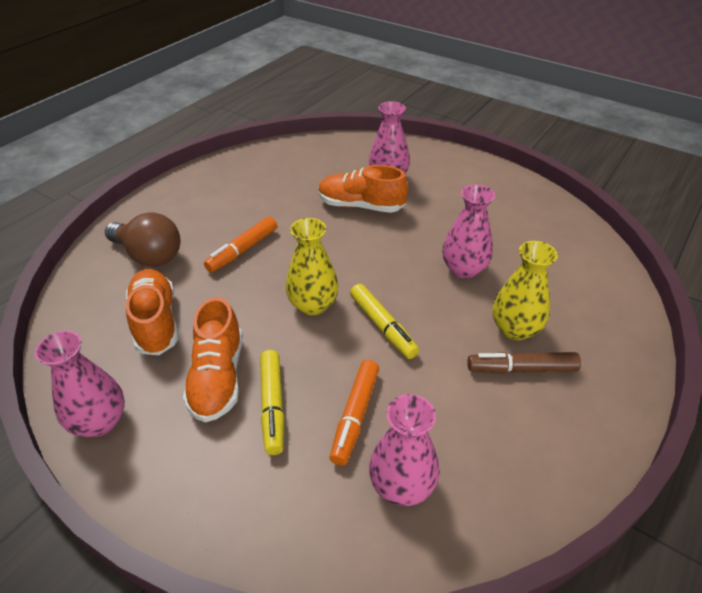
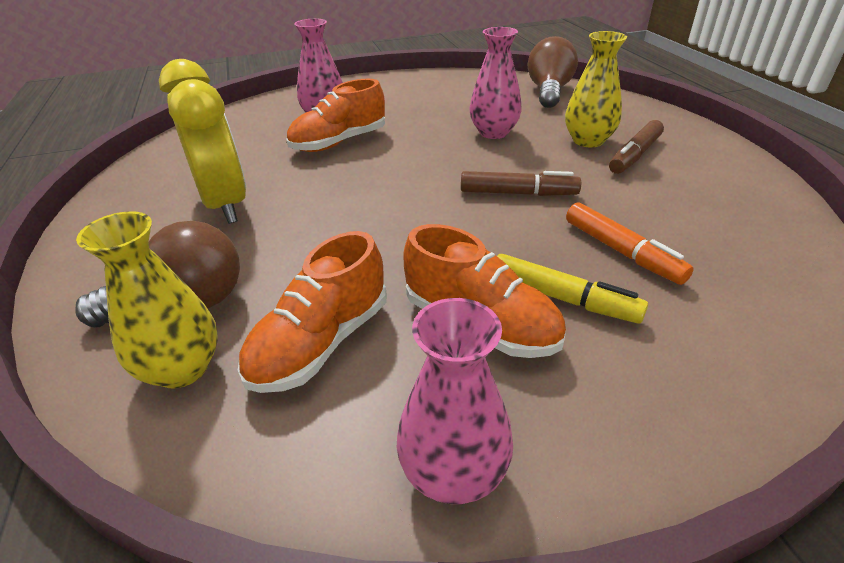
camera: 50 degrees left, 5 degrees down
orange shoe [126,269,178,355] -> orange shoe turned 75 degrees counterclockwise [238,231,387,393]
orange marker [204,216,277,272] -> none
yellow vase [286,218,339,315] -> yellow vase moved to [76,211,218,389]
yellow marker [350,284,419,359] -> brown marker [461,171,581,196]
pink vase [369,394,439,506] -> none
none -> yellow clock [159,59,246,224]
none -> brown light bulb [528,36,578,108]

